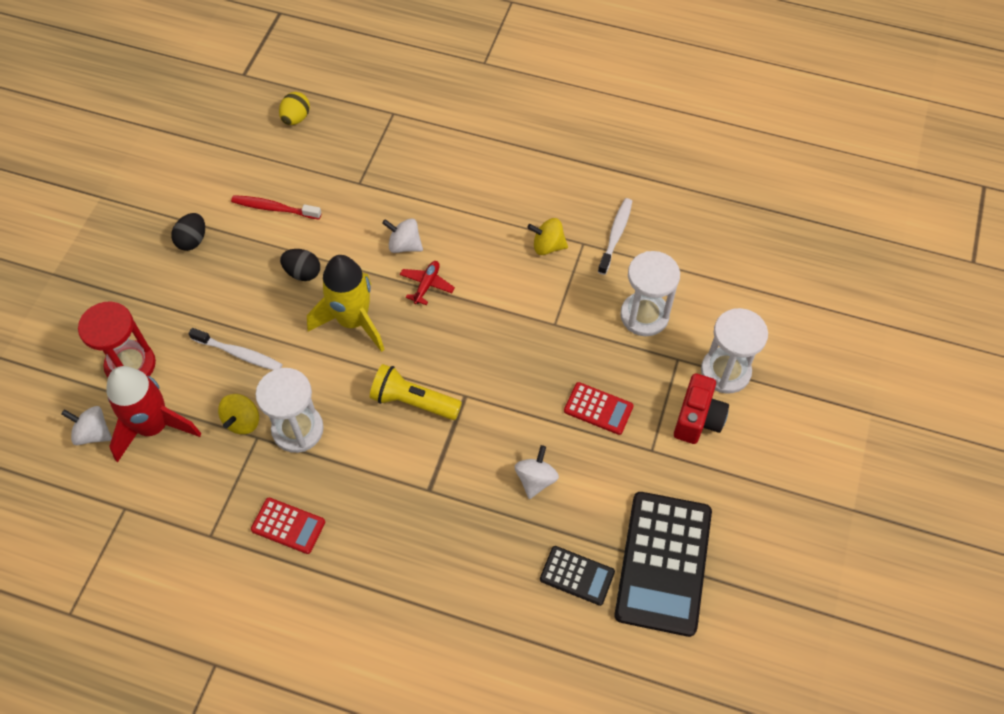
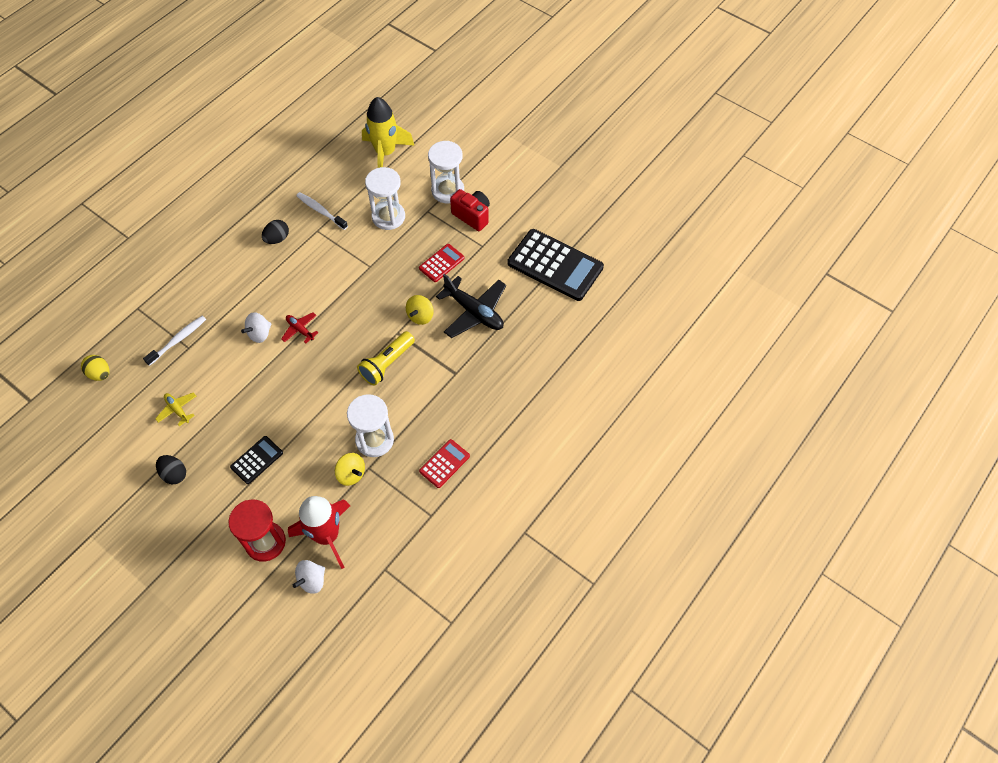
camera: 70 degrees left, 0 degrees up
white toothbrush [188,328,282,370] -> white toothbrush moved to [143,316,206,366]
red toothbrush [231,195,322,220] -> yellow plane [155,392,196,426]
black egg [280,249,320,281] -> black egg moved to [262,220,289,244]
yellow rocket [307,255,385,352] -> yellow rocket moved to [362,97,415,168]
white spinning top [515,445,559,499] -> black plane [436,274,506,338]
yellow spinning top [527,218,568,255] -> yellow spinning top moved to [406,295,434,325]
black calculator [540,546,615,606] -> black calculator moved to [230,436,283,484]

